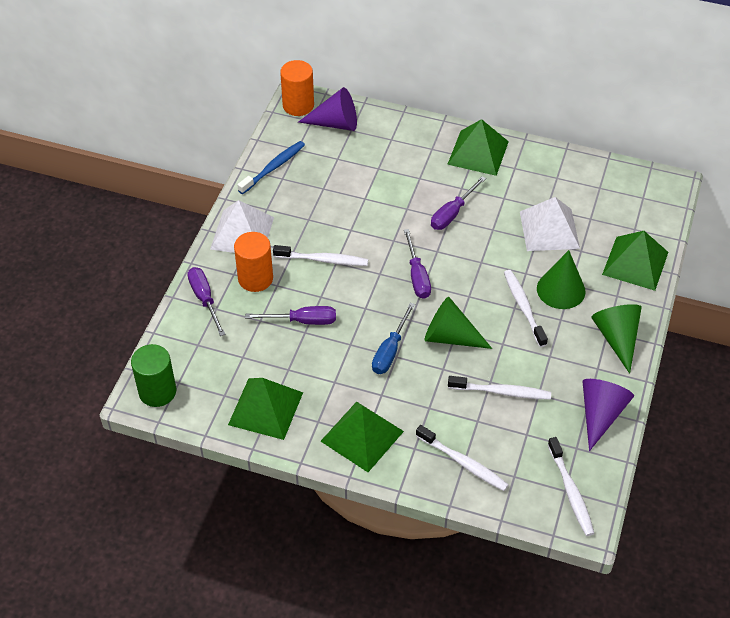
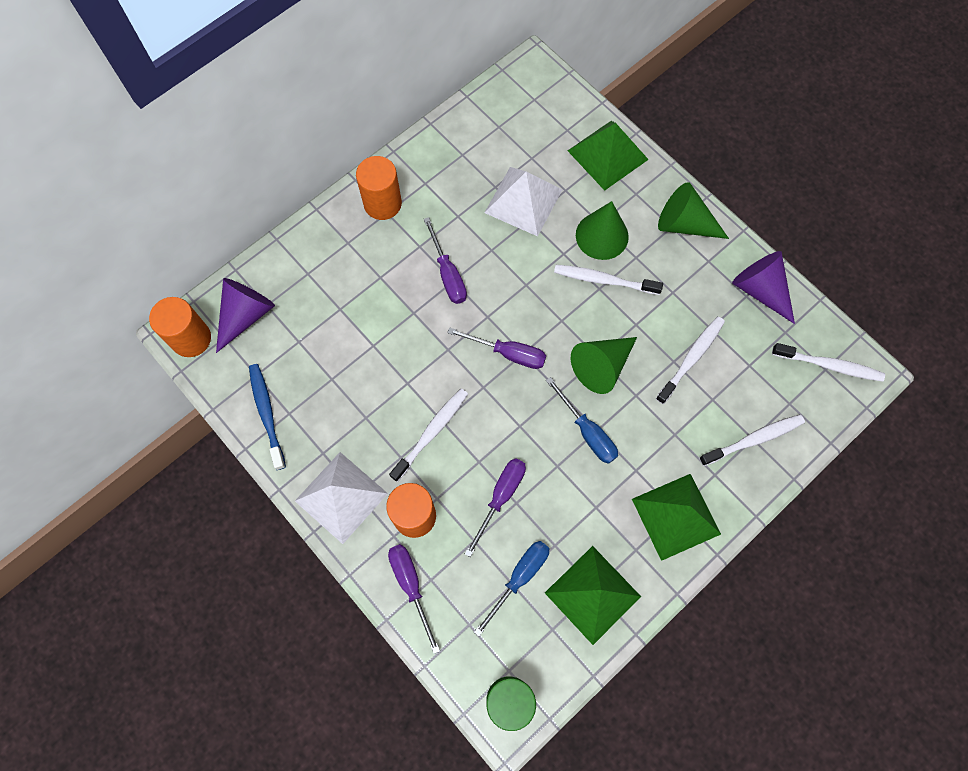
camera: 60 degrees left, 20 degrees up
purple screwdriver [187,267,226,336] -> purple screwdriver turned 60 degrees clockwise [388,544,440,654]
green pyramid [447,119,509,176] -> orange cylinder [356,156,402,220]
none -> blue screwdriver [474,541,549,636]

